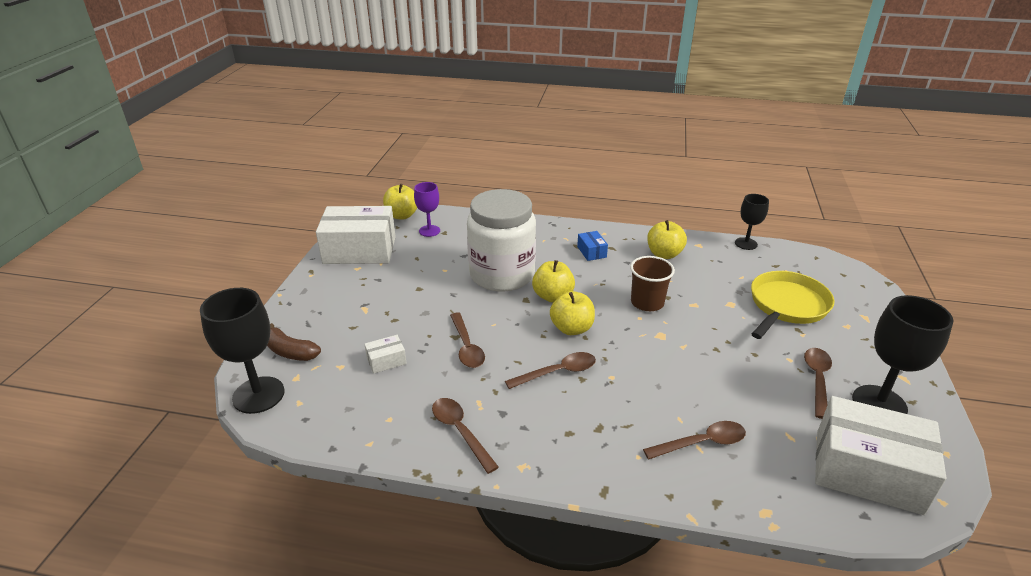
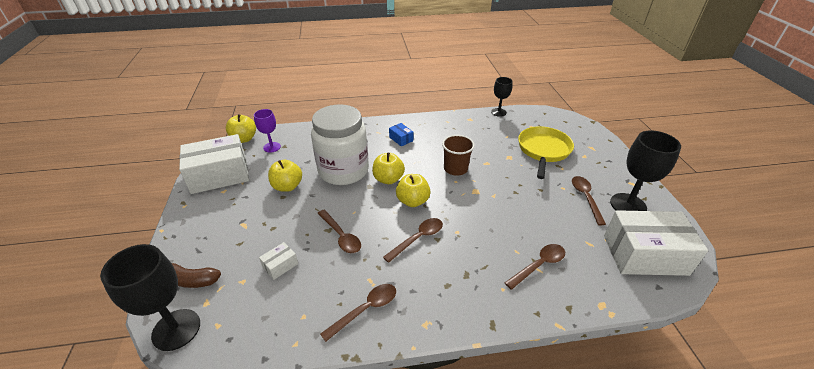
camera: 20 degrees left, 5 degrees up
brown spoon [432,398,499,474] -> brown spoon turned 105 degrees clockwise [320,284,396,342]
yellow apple [647,220,687,259] -> yellow apple moved to [268,160,302,192]

